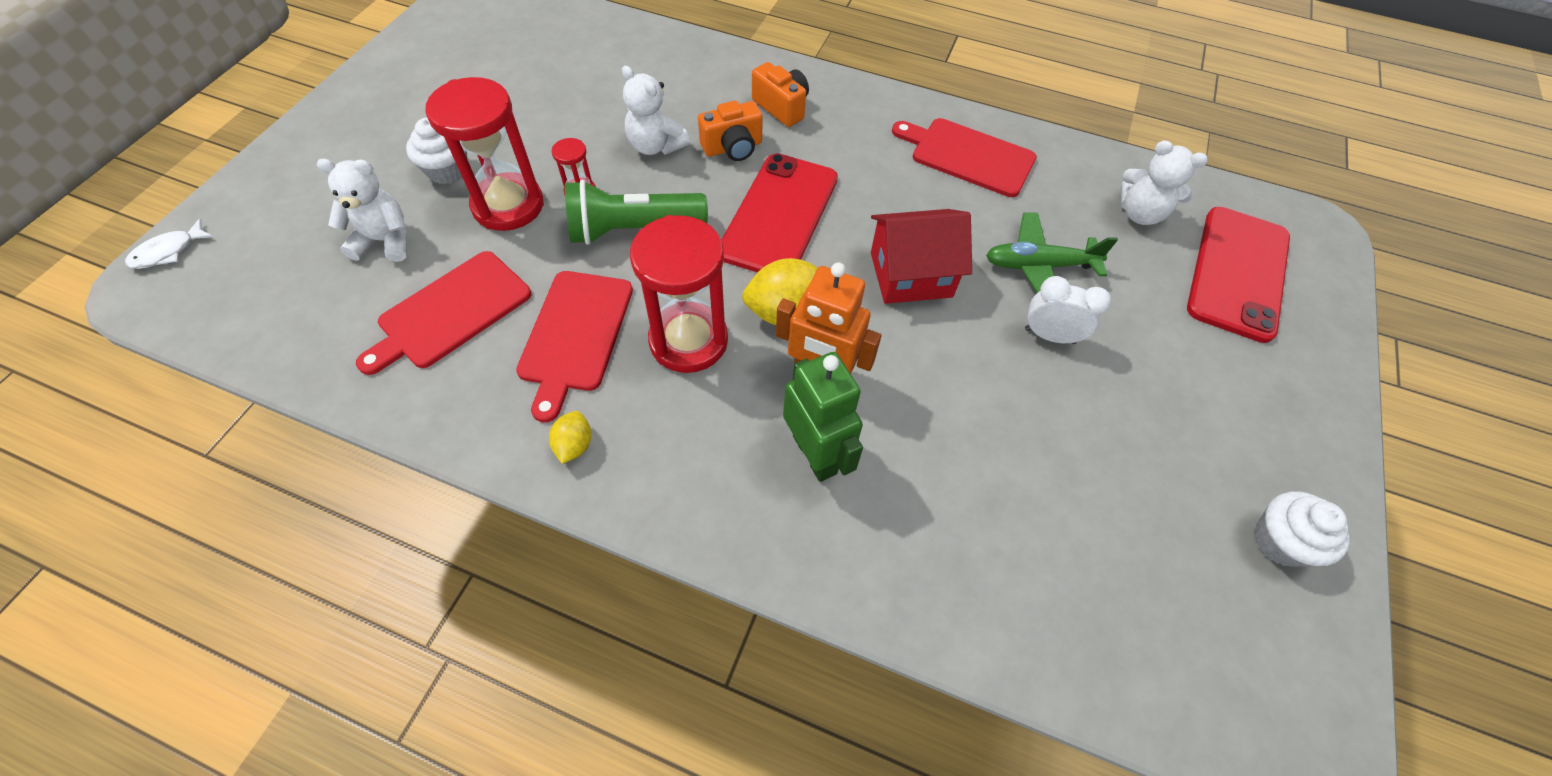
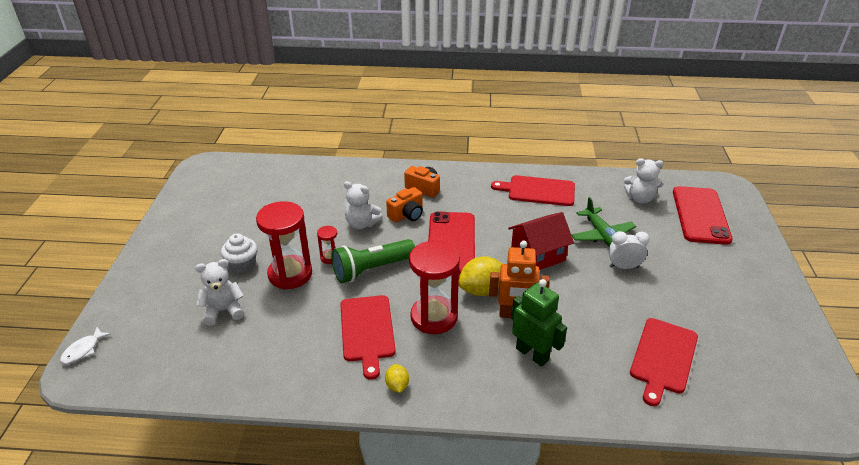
camera: 15 degrees left, 20 degrees down
red cutting board [356,251,531,375] -> red cutting board moved to [630,318,698,406]
green plane [986,212,1118,293] -> green plane turned 90 degrees counterclockwise [571,197,636,247]
white cupcake [1254,491,1350,567] -> none

